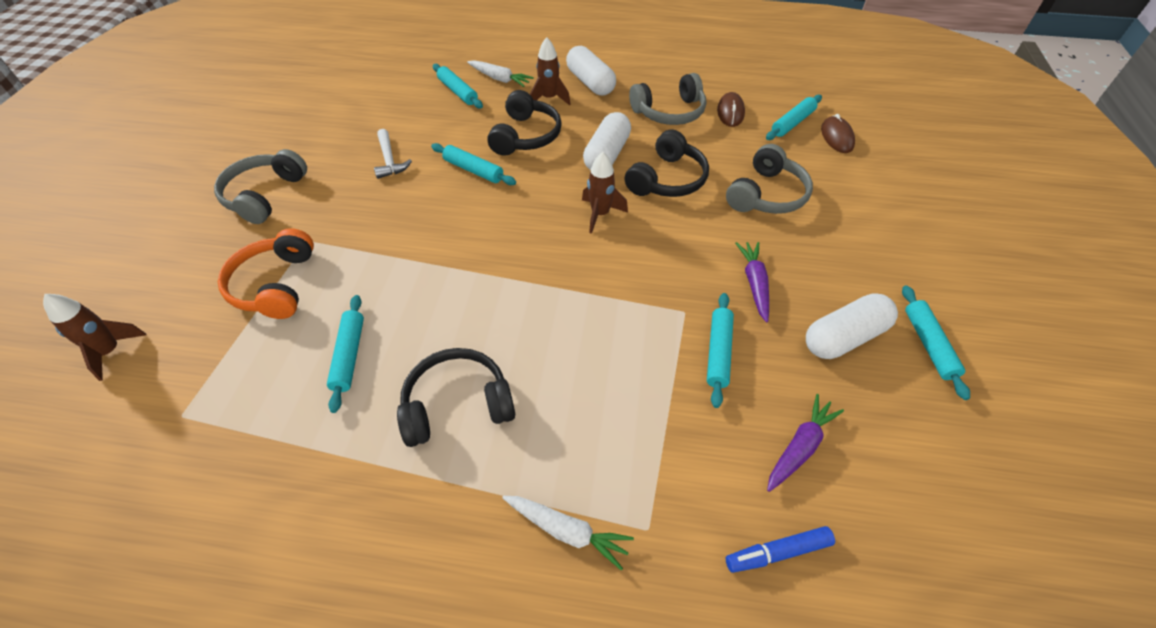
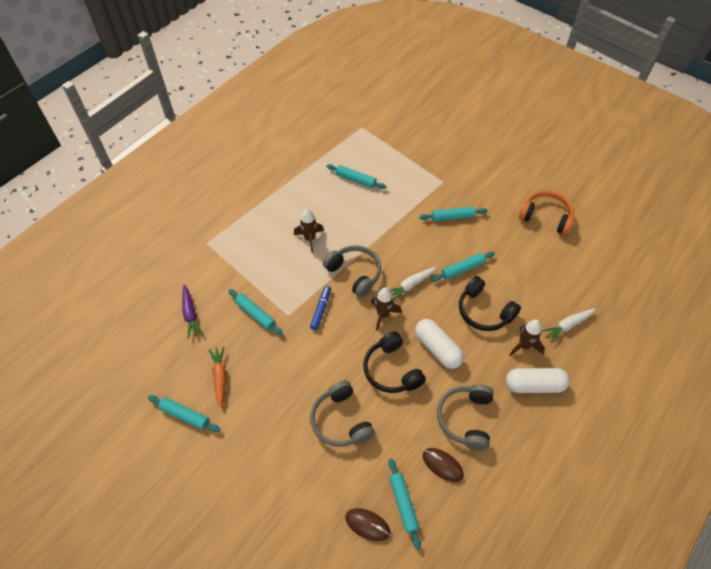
camera: 120 degrees right, 5 degrees up
brown rocket [43,294,146,381] -> brown rocket moved to [294,209,324,253]
grey headphones [214,149,307,224] -> grey headphones moved to [323,245,381,298]
orange headphones [218,228,314,319] -> orange headphones moved to [519,191,574,235]
white hammer [374,129,412,179] -> none
black headphones [397,348,515,447] -> none
turquoise rolling pin [433,64,483,109] -> turquoise rolling pin moved to [420,207,487,221]
white carrot [502,496,634,570] -> white carrot moved to [390,267,437,303]
blue marker [726,526,835,573] -> blue marker moved to [310,286,331,330]
purple carrot [735,242,769,322] -> none
white capsule [806,293,898,359] -> orange carrot [209,346,226,409]

